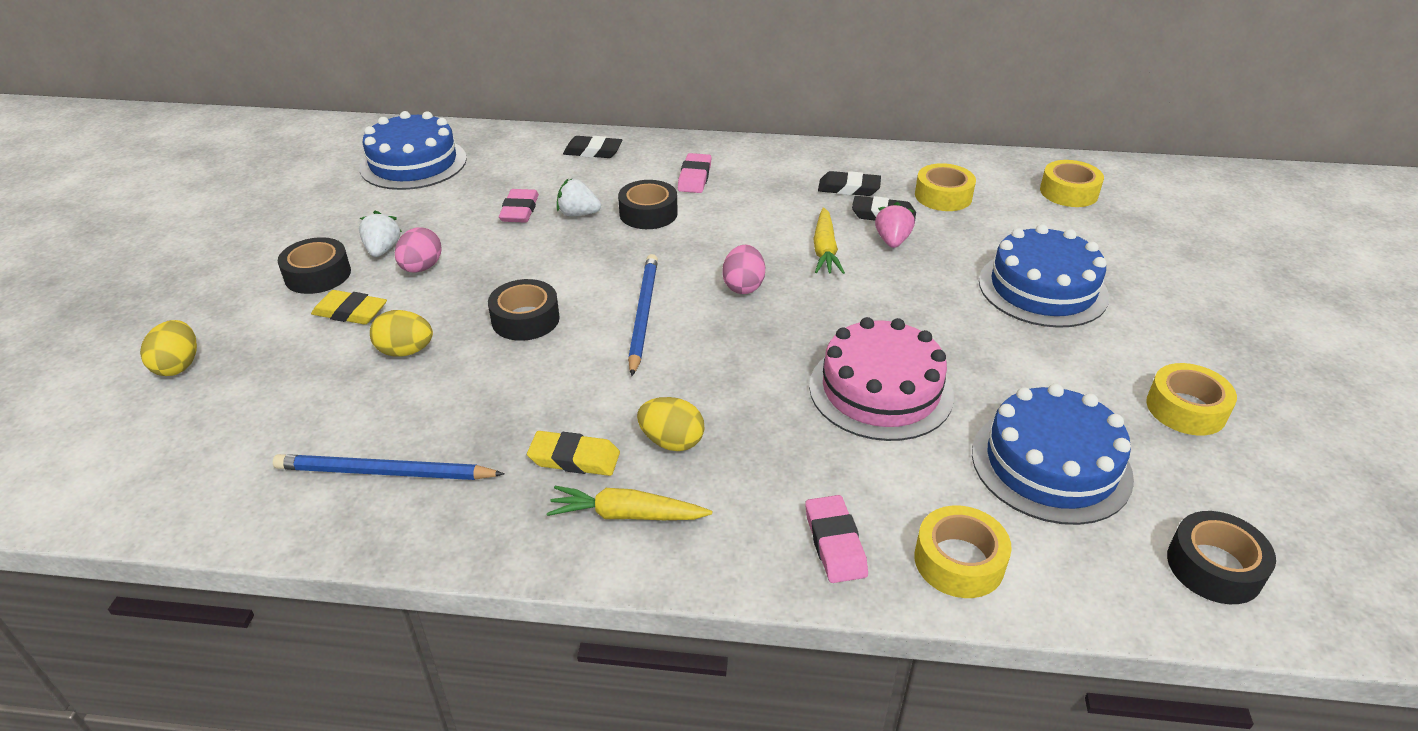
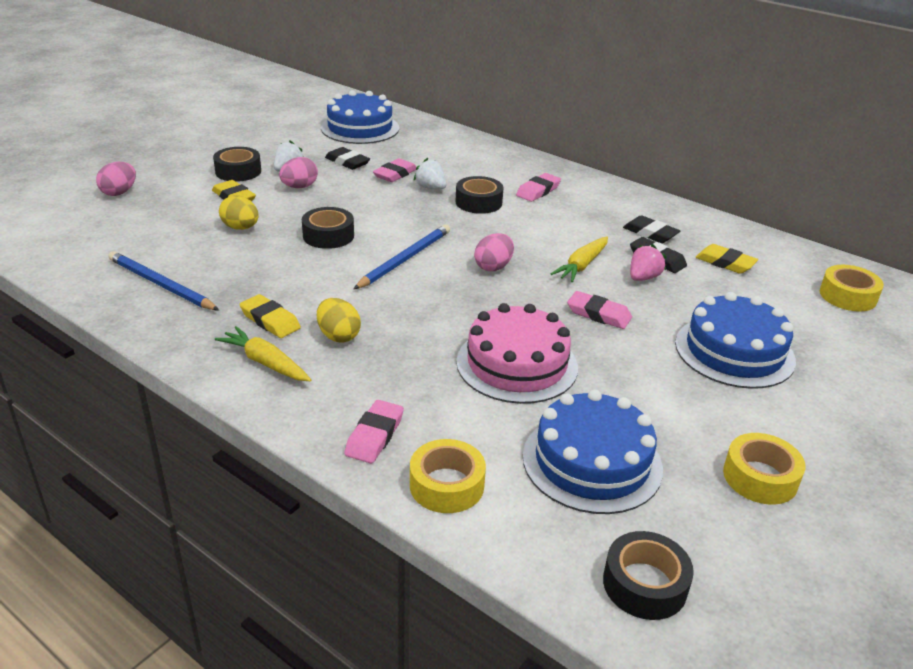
camera: 30 degrees right, 5 degrees down
yellow egg [140,320,197,376] -> pink egg [96,162,136,196]
black eraser [563,136,623,158] -> black eraser moved to [325,147,370,170]
yellow tape [915,163,976,211] -> yellow eraser [695,244,758,274]
none -> pink eraser [567,291,632,329]

